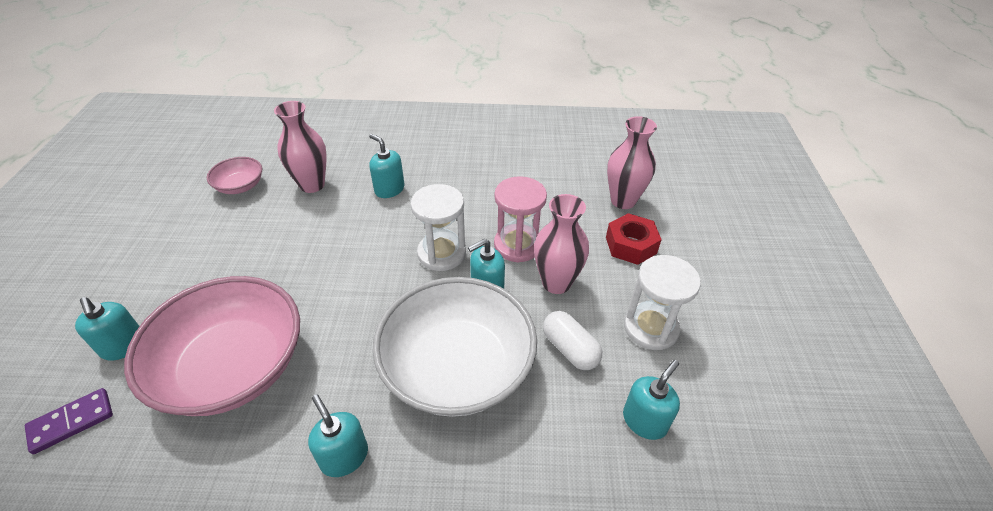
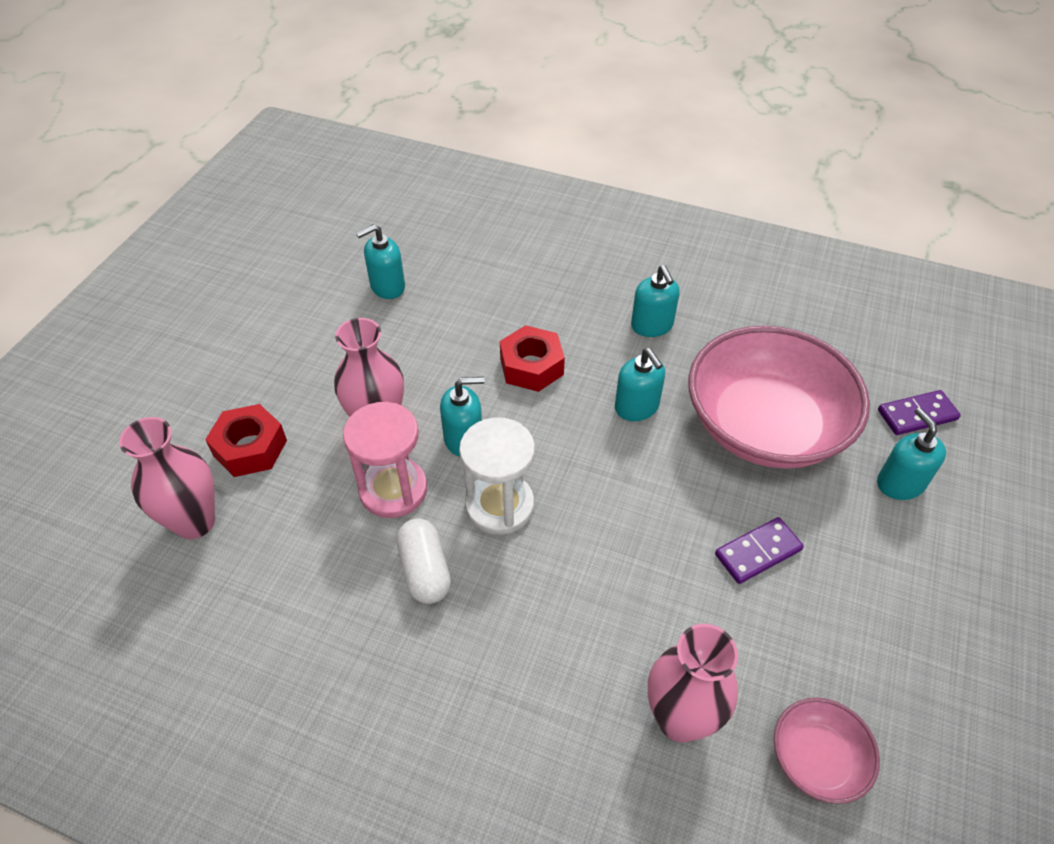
camera: 160 degrees left, 5 degrees up
turquoise soap dispenser [369,134,405,198] -> turquoise soap dispenser moved to [615,348,665,421]
white bowl [372,277,537,417] -> red nut [500,325,565,392]
white capsule [543,311,602,370] -> white capsule moved to [396,518,451,604]
white hourglass [624,255,701,350] -> none
none -> purple domino [715,517,804,584]

